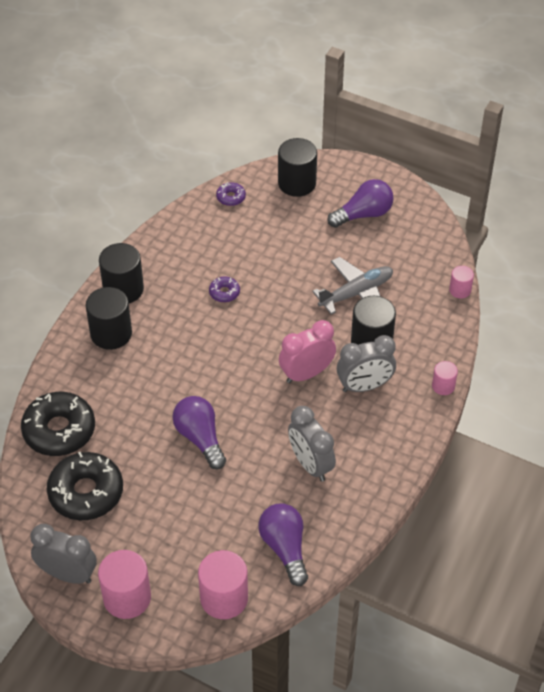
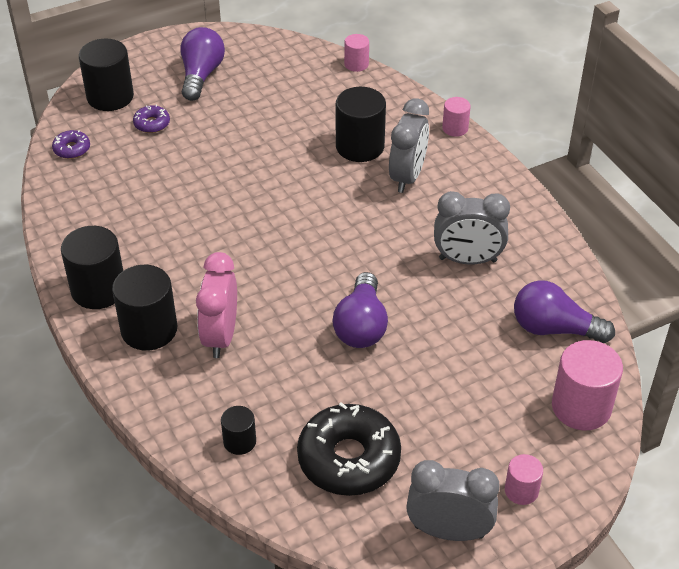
camera: 55 degrees left, 5 degrees down
black donut [21,392,95,456] -> black cylinder [221,406,256,455]
grey clock [30,524,97,584] -> grey clock turned 45 degrees clockwise [406,460,500,541]
pink cylinder [98,550,151,619] -> pink cylinder [505,454,543,505], size x0.54
purple light bulb [172,396,226,469] -> purple light bulb turned 90 degrees counterclockwise [333,272,388,348]
purple donut [209,277,240,302] -> purple donut moved to [133,105,170,133]
pink clock [279,320,336,383] -> pink clock moved to [196,252,237,358]
grey plane [312,257,393,315] -> none

